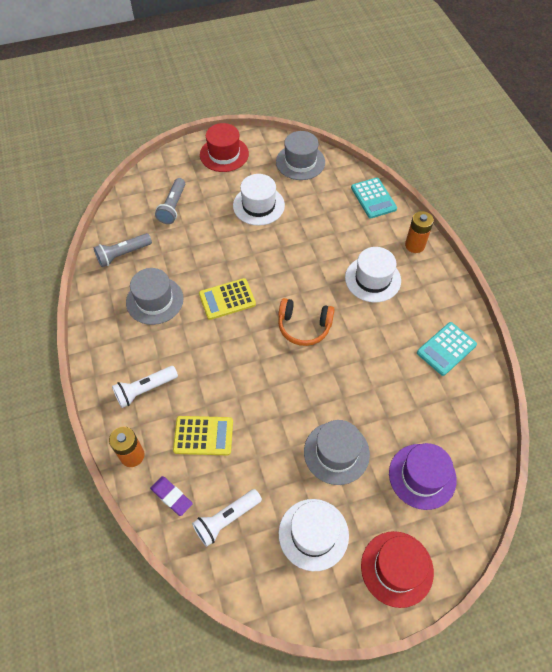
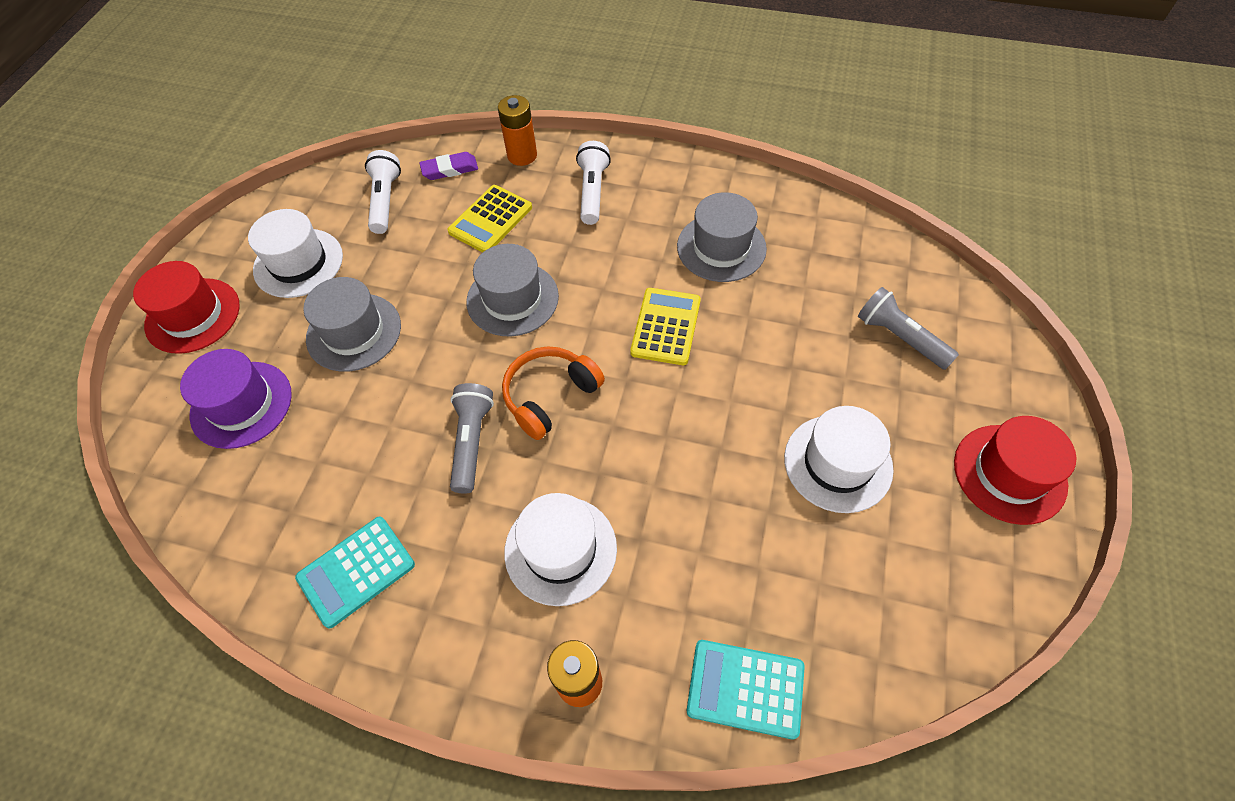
camera: 125 degrees right, 0 degrees up
grey flashlight [94,233,152,267] -> grey flashlight moved to [450,383,494,494]
grey hat [276,131,325,180] -> grey hat moved to [466,244,559,336]
turquoise calculator [417,322,477,376] -> turquoise calculator turned 120 degrees counterclockwise [295,517,415,628]

